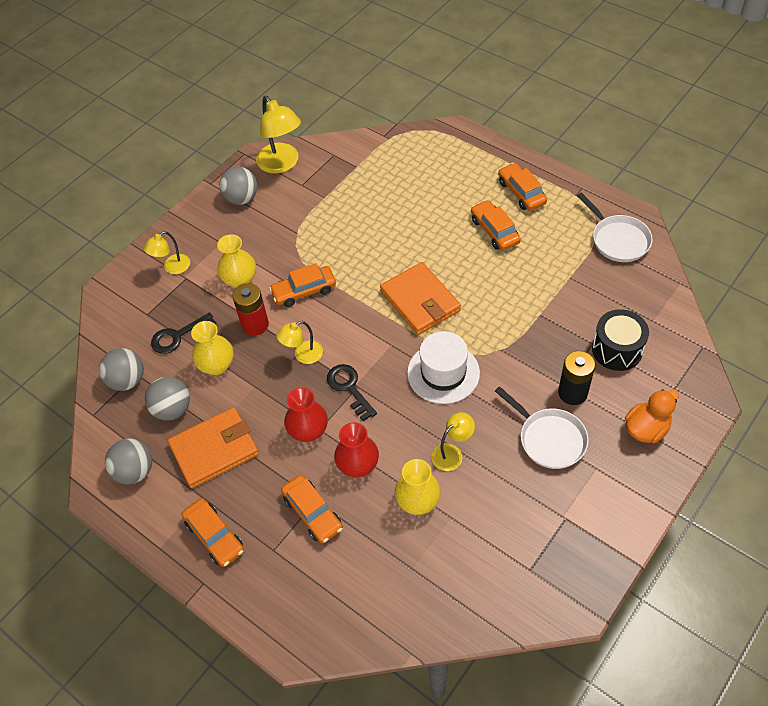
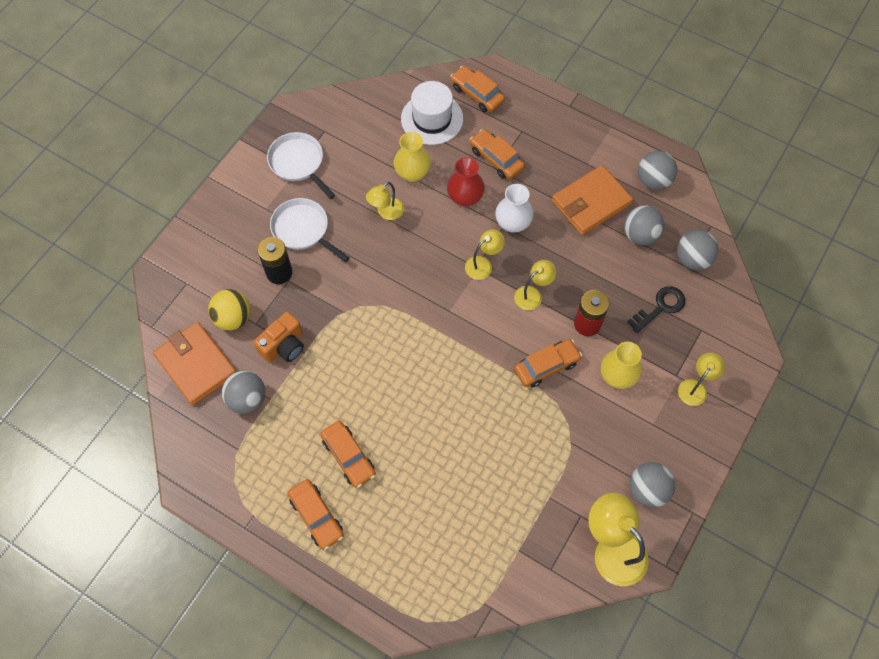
camera: 170 degrees right, 10 degrees up
orange car [182,498,244,567] -> orange car moved to [450,66,505,112]
yellow vase [191,321,234,375] -> none
red vase [284,387,328,442] -> white vase [495,184,534,233]
black key [327,364,377,421] -> yellow lamp [465,229,505,280]
orange wallet [380,262,461,335] -> orange wallet moved to [153,322,236,405]
white hat [407,331,480,404] -> white hat moved to [401,81,463,145]
white pan [577,193,653,262] -> white pan moved to [267,132,335,199]
black drum [592,309,649,371] -> yellow ball [208,289,251,331]
orange duck [625,389,679,443] -> none
none -> grey ball [222,371,265,414]
none -> orange camera [254,312,304,363]

